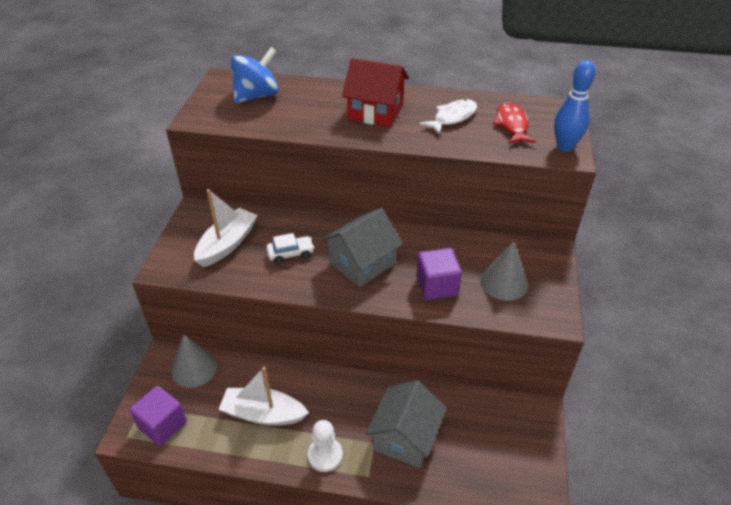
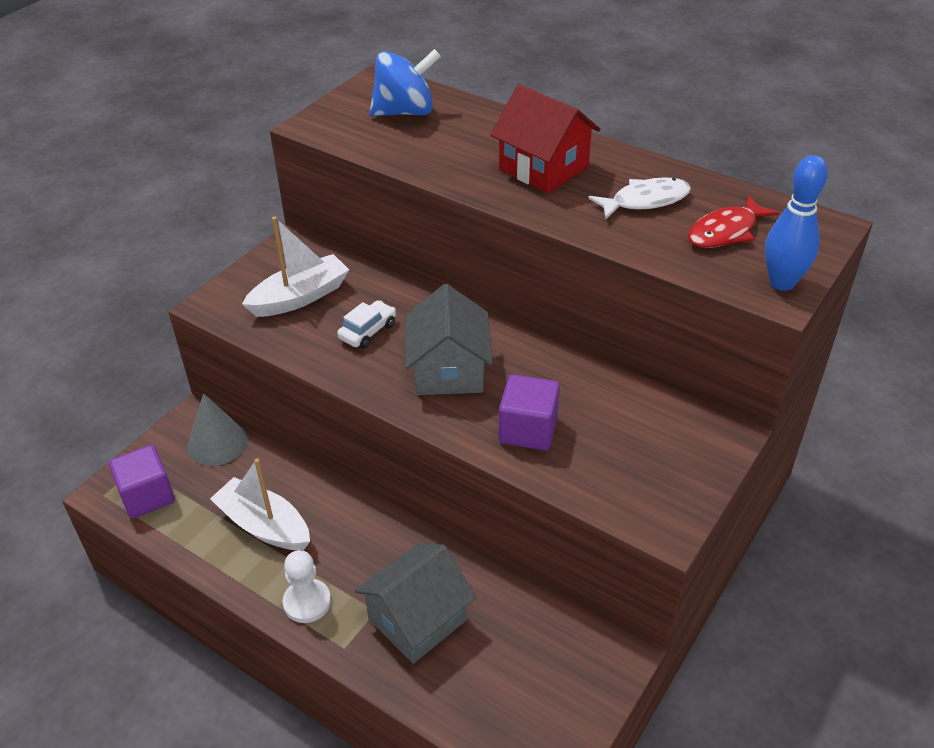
camera: 25 degrees right, 0 degrees up
white car [266,233,314,264] -> white car turned 60 degrees counterclockwise [337,300,396,349]
grey house [322,208,402,287] -> grey house turned 75 degrees counterclockwise [405,284,493,395]
grey cone [480,241,528,301] -> none
red fish [492,102,536,144] -> red fish turned 150 degrees counterclockwise [688,195,779,248]

